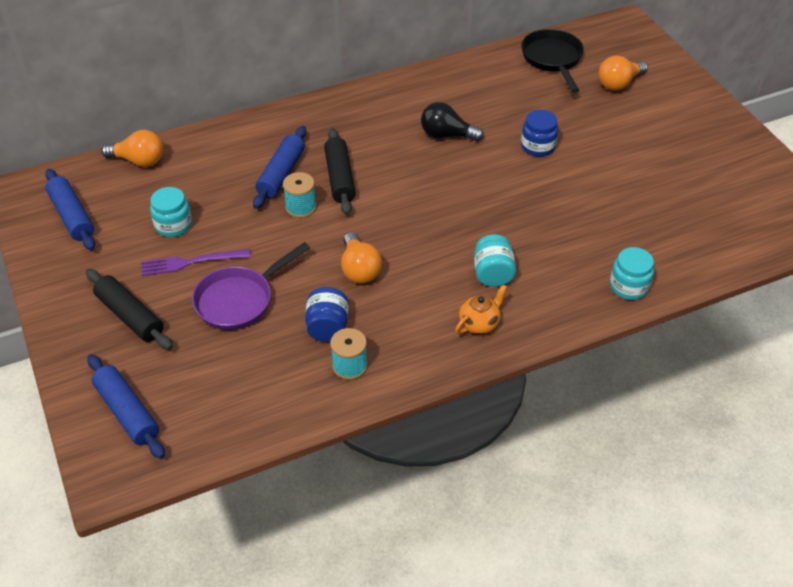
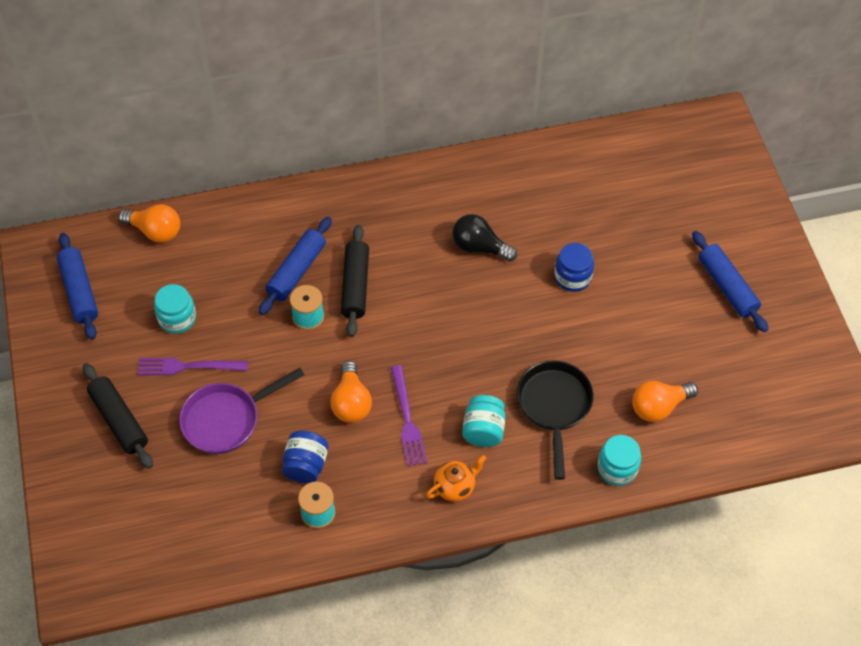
camera: 10 degrees right, 10 degrees up
blue rolling pin [88,354,165,459] -> blue rolling pin moved to [692,231,768,332]
black pan [521,29,584,93] -> black pan moved to [517,360,594,480]
orange light bulb [598,56,648,91] -> orange light bulb moved to [632,381,698,422]
none -> purple fork [391,365,427,466]

